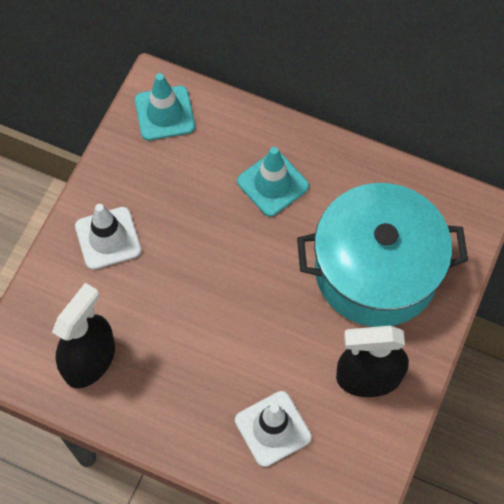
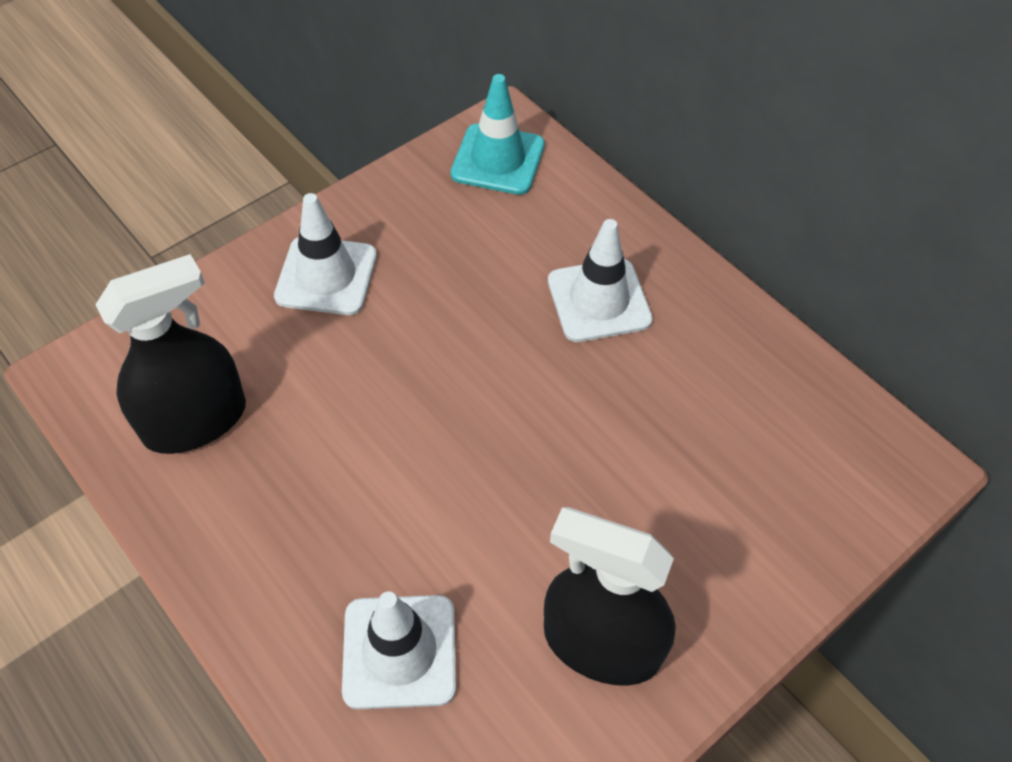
camera: 25 degrees right, 10 degrees down
turquoise traffic cone [237,147,309,217] -> white traffic cone [548,219,653,342]
turquoise pot [297,183,468,327] -> none

